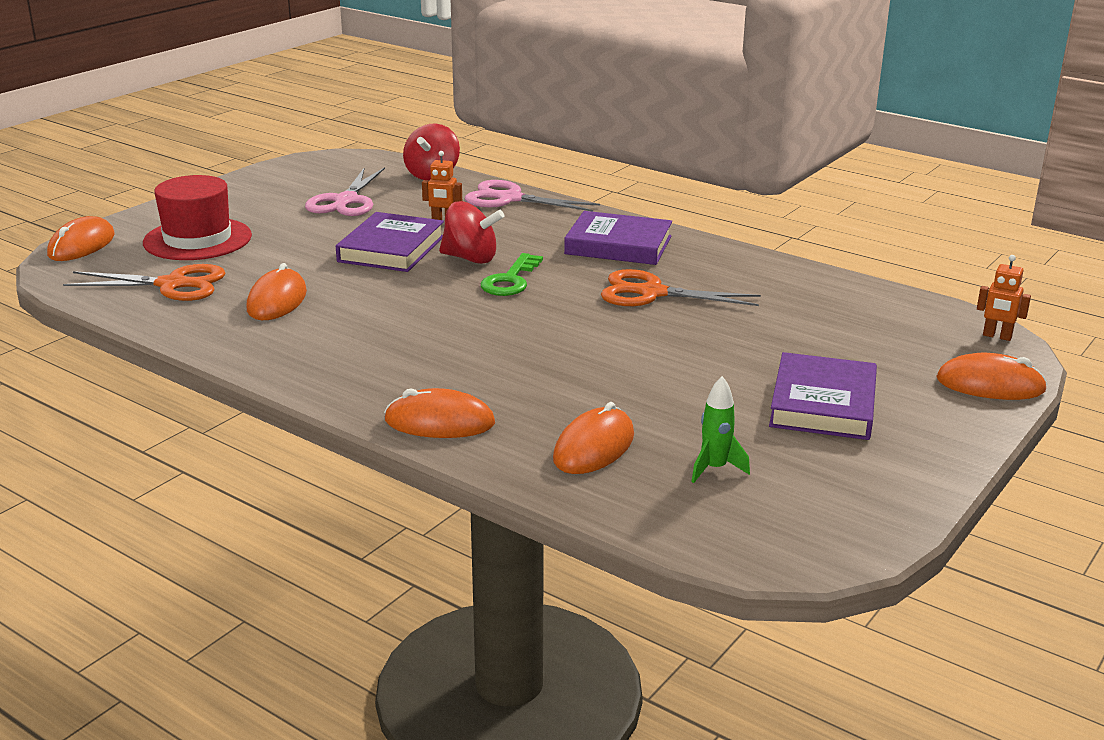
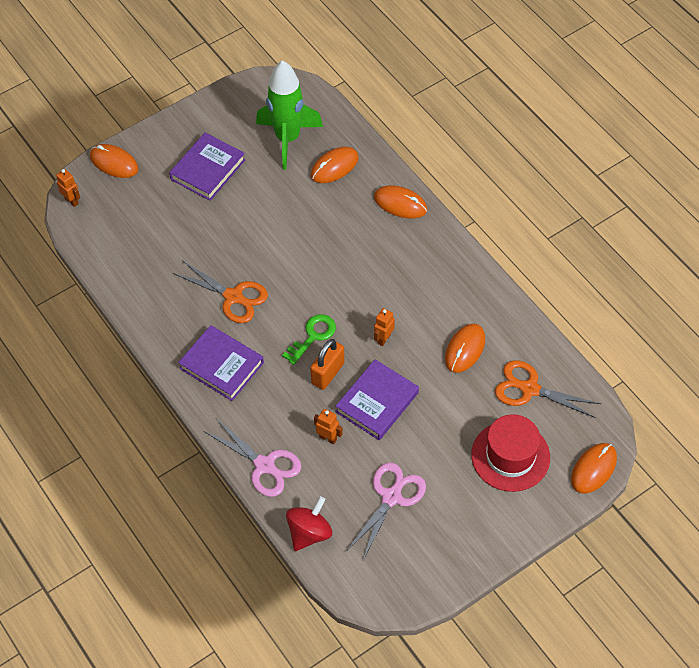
camera: 160 degrees left, 30 degrees up
red spinning top [439,201,504,264] -> orange padlock [310,339,344,390]
green rocket [691,376,750,483] -> green rocket [256,60,323,169], size x2.34
none -> orange robot [374,308,395,346]

